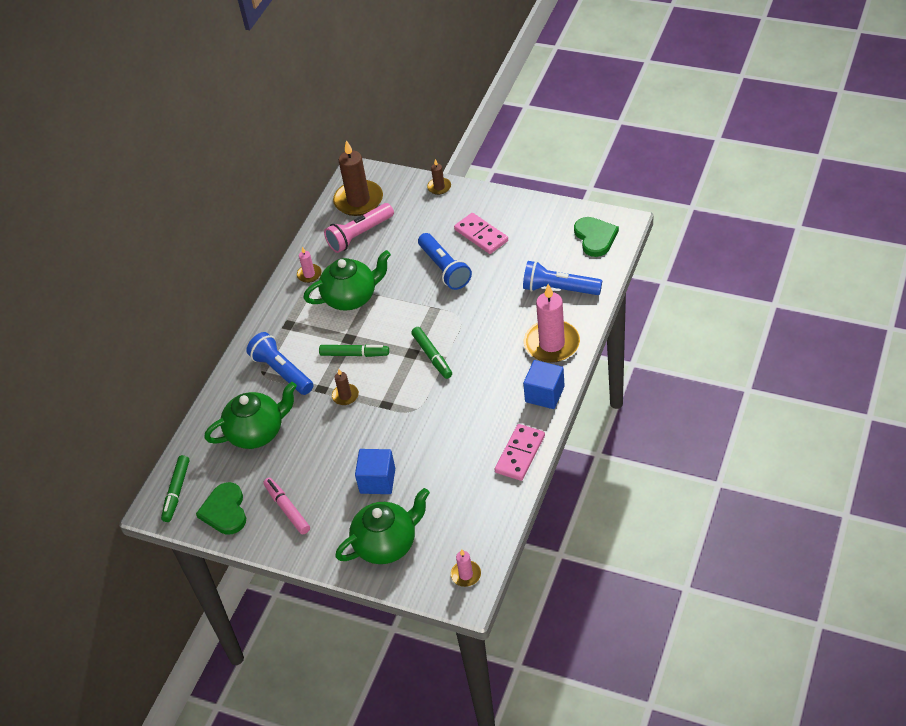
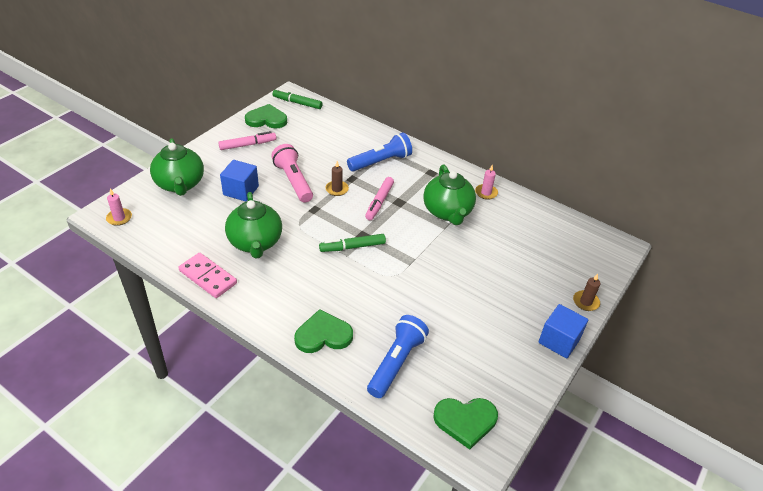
camera: 95 degrees right, 5 degrees down
green teapot [205,382,297,449] -> green teapot moved to [225,192,282,258]
green marker [319,344,389,357] -> pink marker [365,177,394,220]
pink flashlight [324,203,394,253] -> pink flashlight moved to [271,144,313,203]
brown candle [333,140,383,216] -> none
blue flashlight [418,233,472,290] -> none
pink domino [454,213,508,254] -> none
blue cube [523,360,565,409] -> blue cube moved to [538,304,588,359]
pink candle [524,284,580,363] -> green heart [294,309,353,353]

